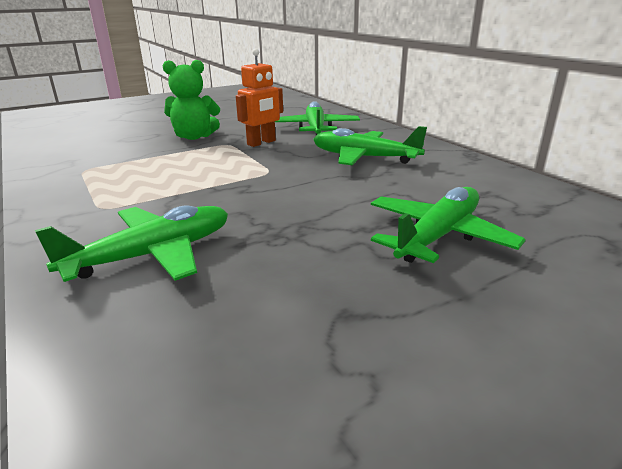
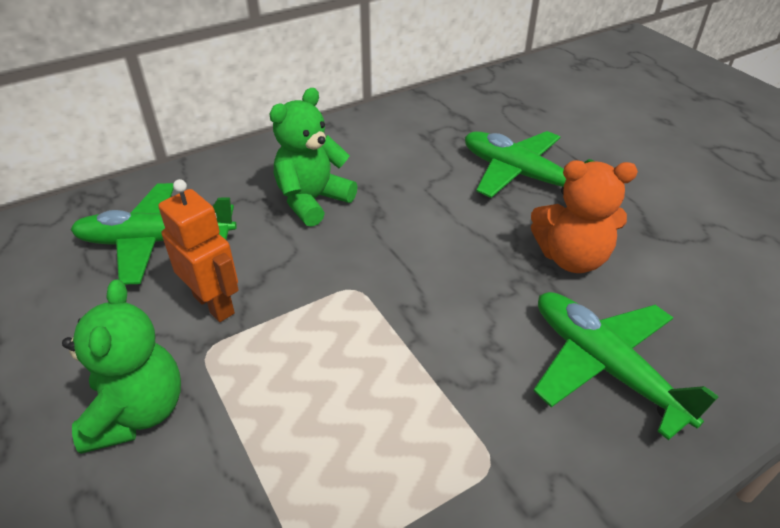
camera: 90 degrees left, 15 degrees up
green plane [313,126,427,165] -> green teddy bear [270,88,358,227]
none -> orange teddy bear [531,160,638,273]

